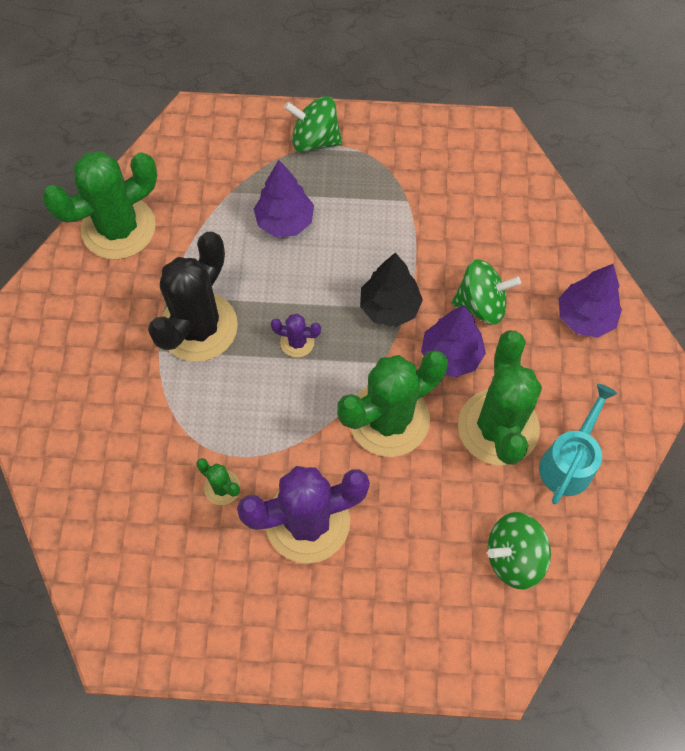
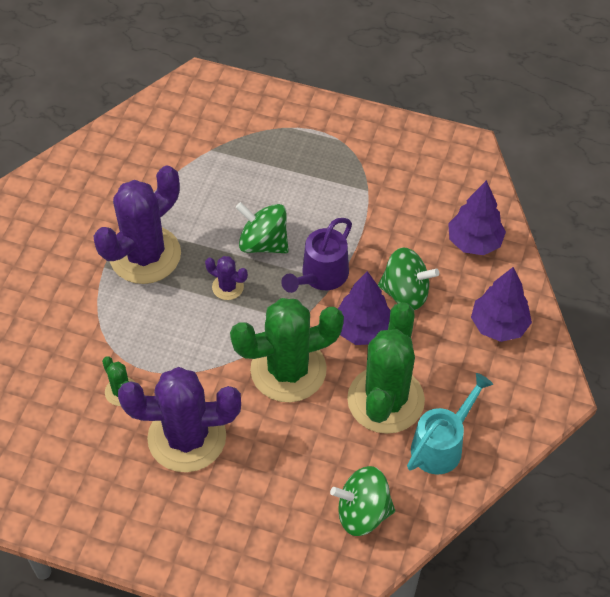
camera: 15 degrees right, 10 degrees down
green cactus [42,151,157,260] -> none
black cactus [148,232,238,362] -> purple cactus [93,166,181,284]
purple tree [254,160,314,237] -> purple tree moved to [448,180,506,255]
green spinning top [284,96,342,153] -> green spinning top moved to [236,202,289,253]
black tree [360,253,423,327] -> purple watering can [281,218,352,293]

